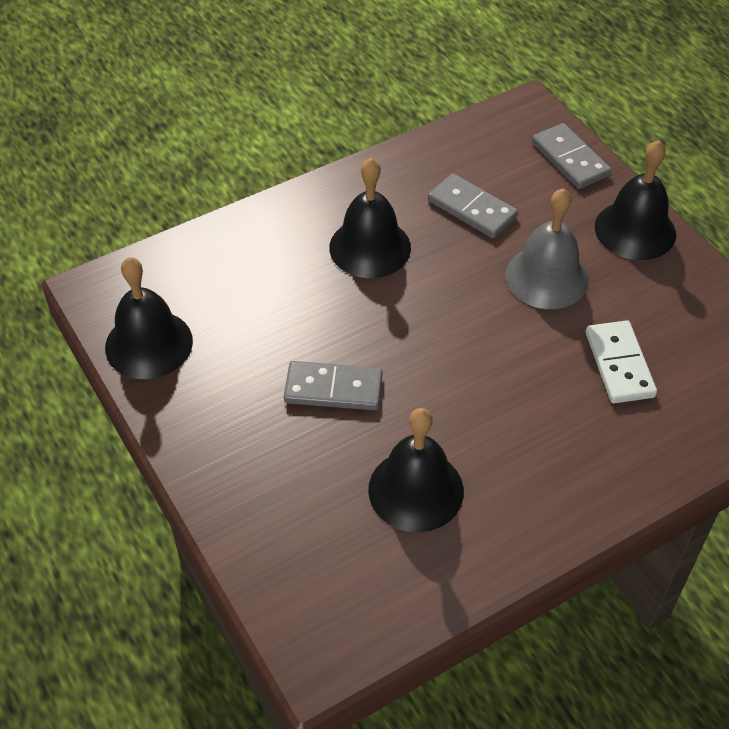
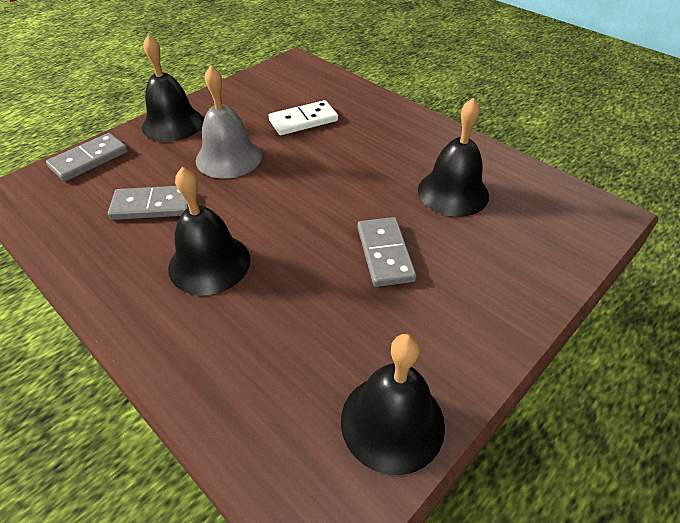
camera: 105 degrees left, 5 degrees down
grey domino [428,173,518,238] -> grey domino turned 60 degrees clockwise [108,186,189,220]

